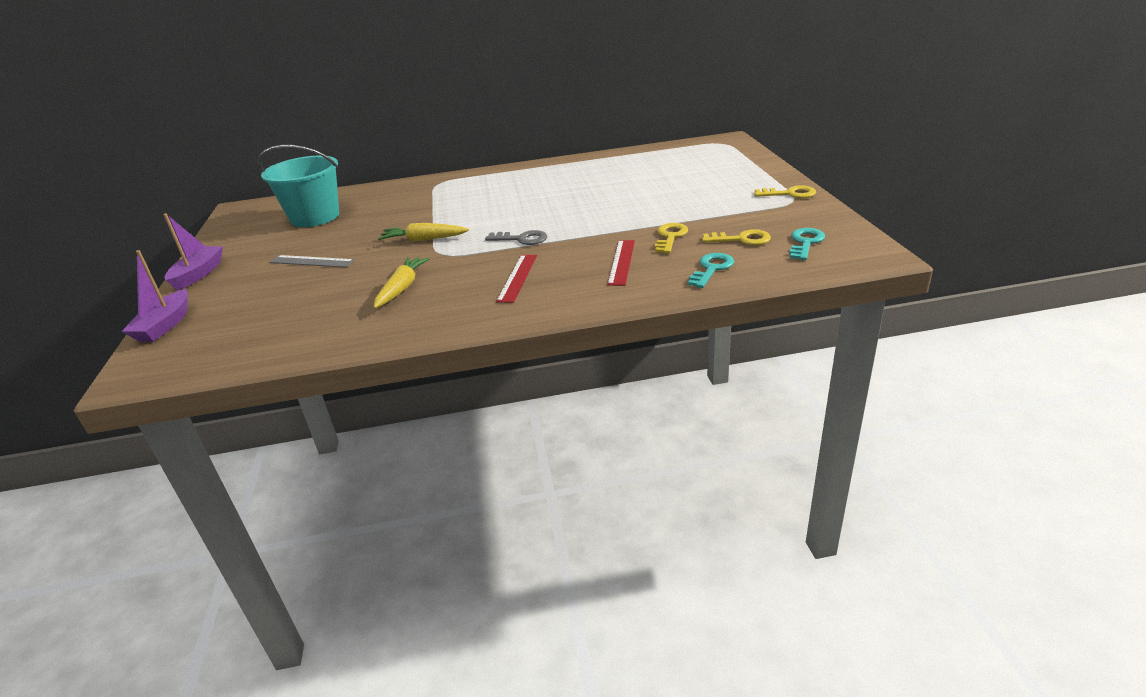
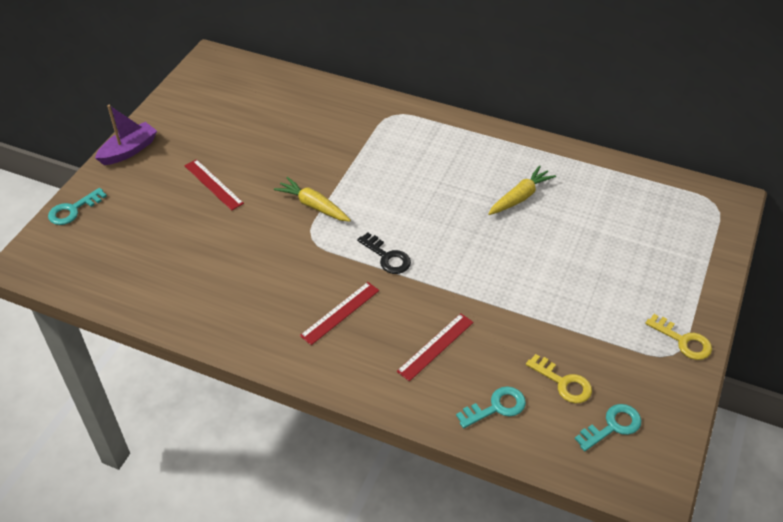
camera: 30 degrees right, 15 degrees up
purple boat [121,250,188,342] -> turquoise key [48,188,107,225]
turquoise bucket [258,145,339,227] -> none
grey ruler [270,255,355,268] -> red ruler [184,159,244,211]
yellow carrot [374,257,430,308] -> yellow carrot moved to [488,165,556,215]
grey key [485,230,547,245] -> black key [357,232,411,274]
yellow key [655,223,688,253] -> none

